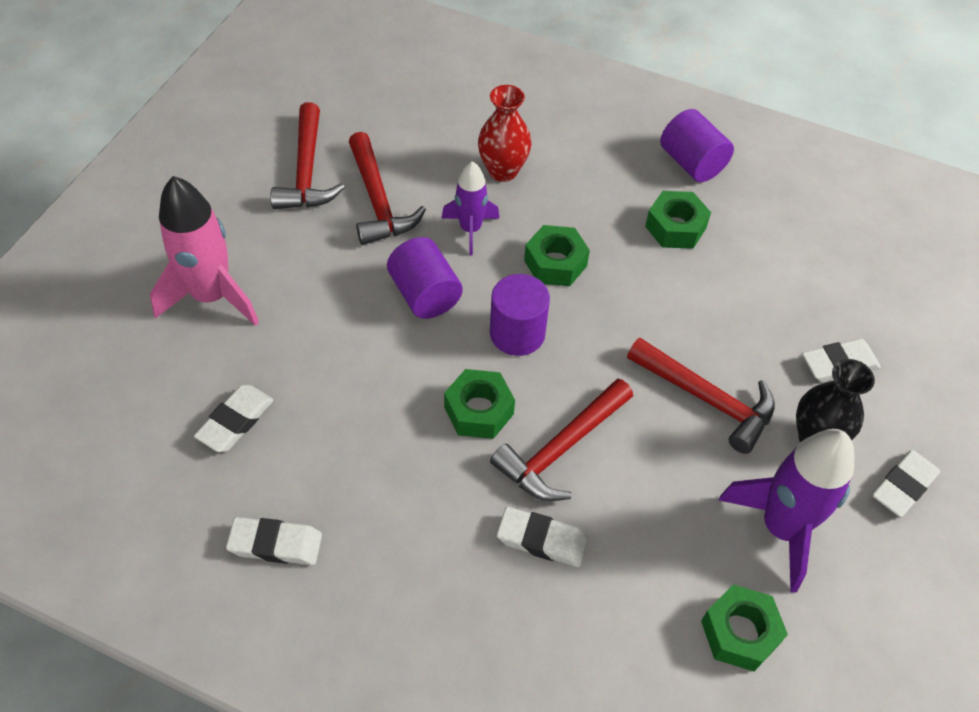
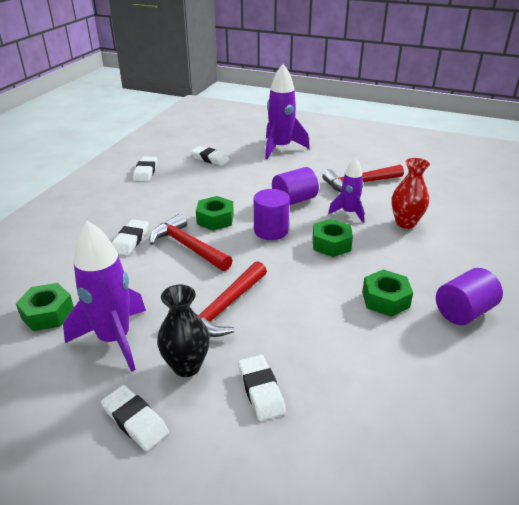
camera: 90 degrees right, 20 degrees down
pink rocket [150,176,259,326] -> purple rocket [265,64,309,160]
red hammer [271,102,345,209] -> none

